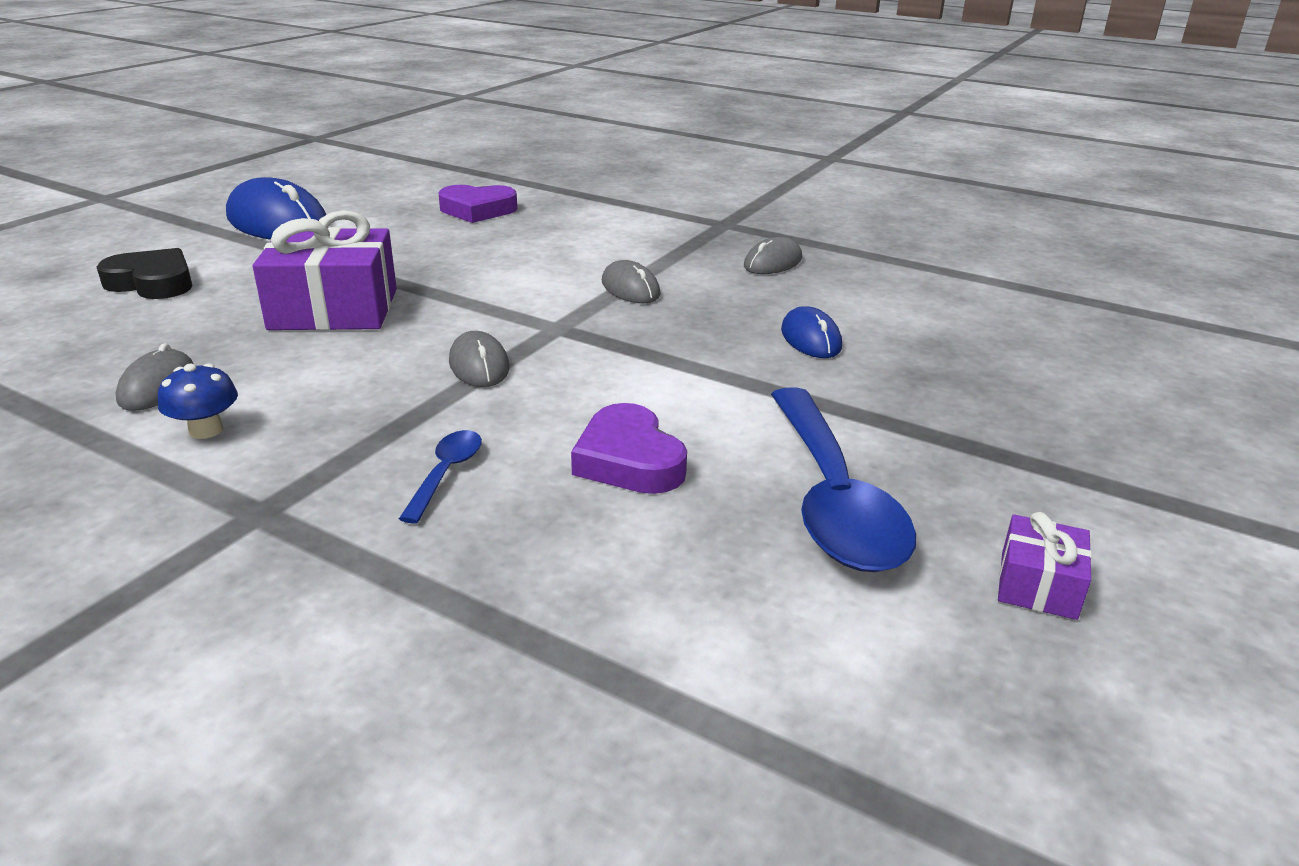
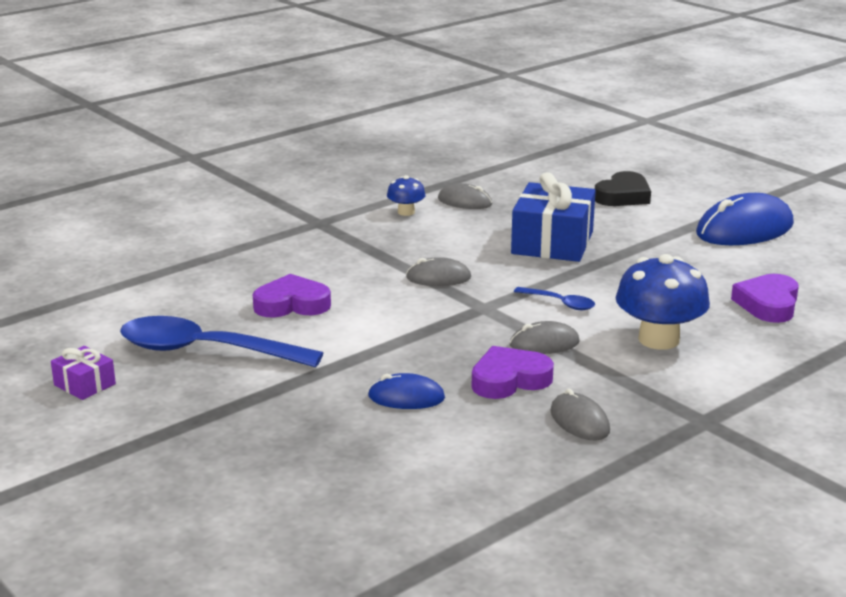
camera: 110 degrees right, 5 degrees down
purple gift [253,210,397,330] -> blue gift [511,172,596,262]
blue spoon [399,430,482,524] -> blue spoon moved to [514,287,595,310]
none -> purple heart [472,346,554,399]
none -> blue mushroom [616,254,710,350]

